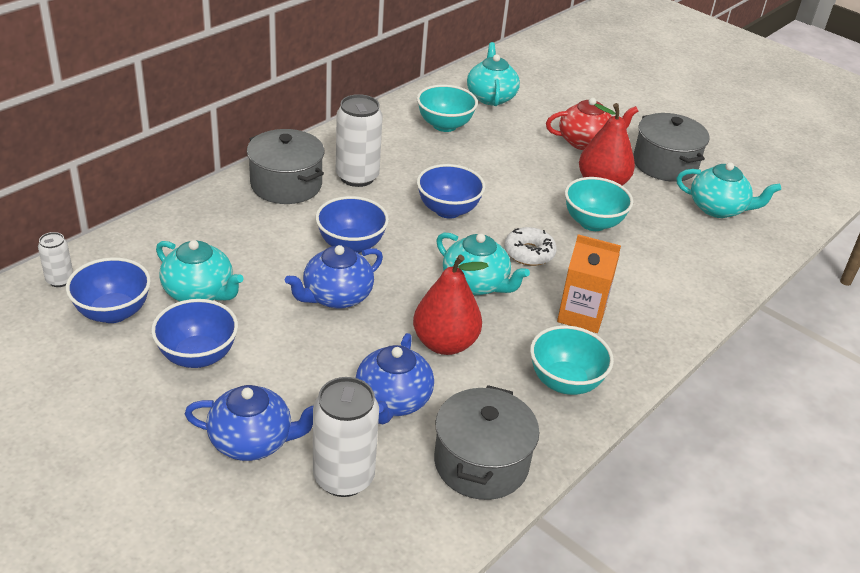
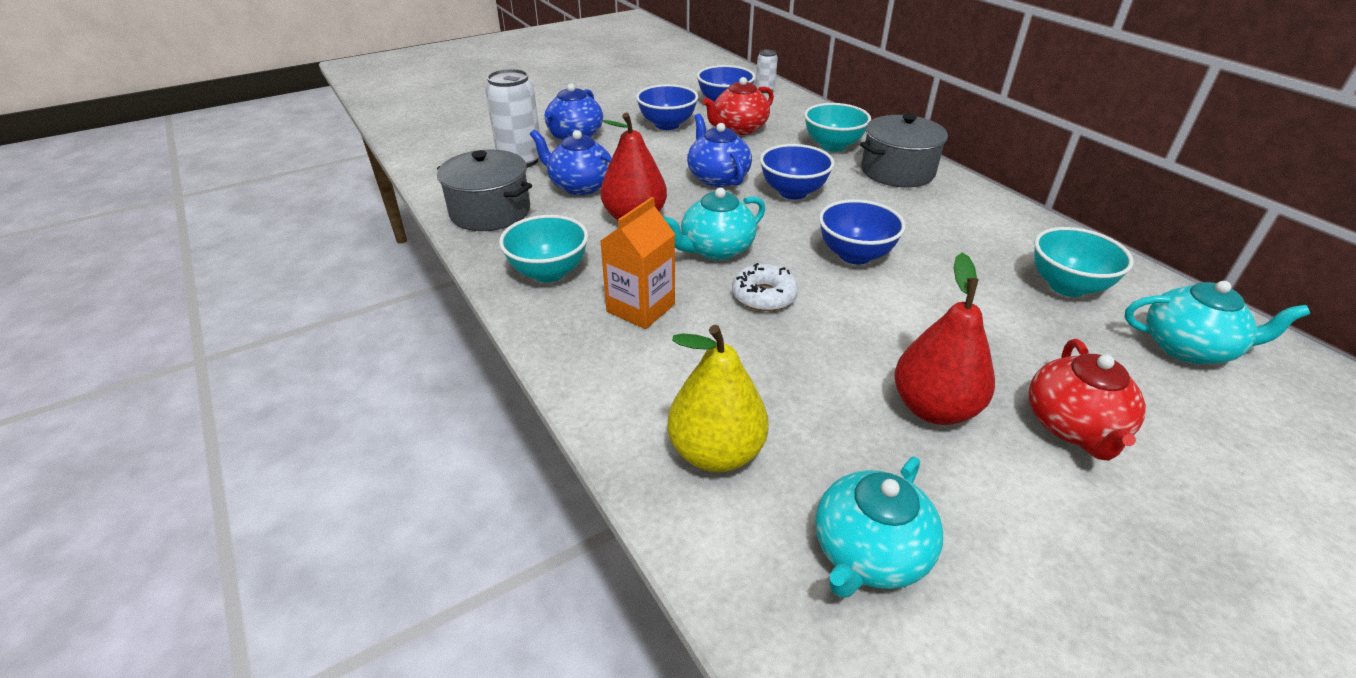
camera: 110 degrees right, 0 degrees up
turquoise teapot [156,240,244,301] -> red teapot [703,77,774,135]
white can [336,94,383,187] -> none
turquoise bowl [565,177,633,231] -> turquoise bowl moved to [804,103,871,152]
grey pot [633,113,710,182] -> none
none -> yellow pear [667,325,769,472]

